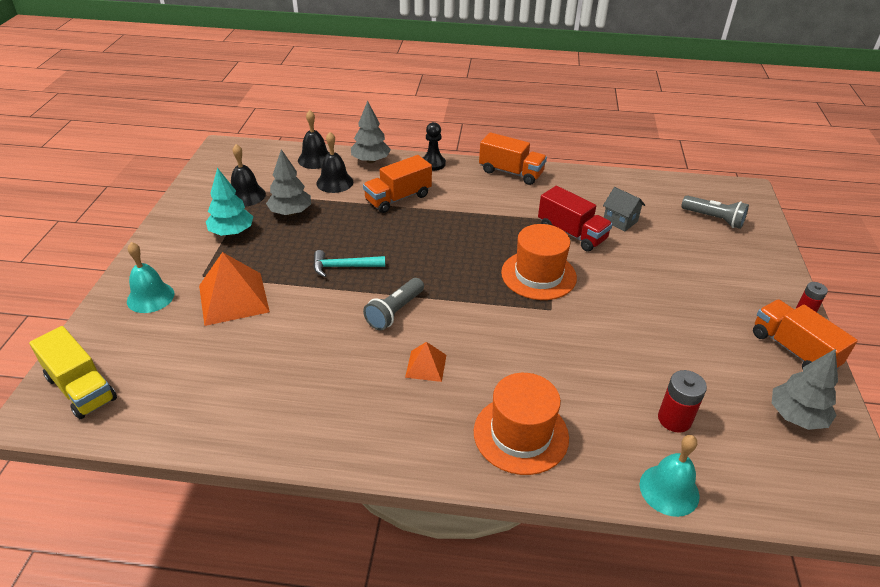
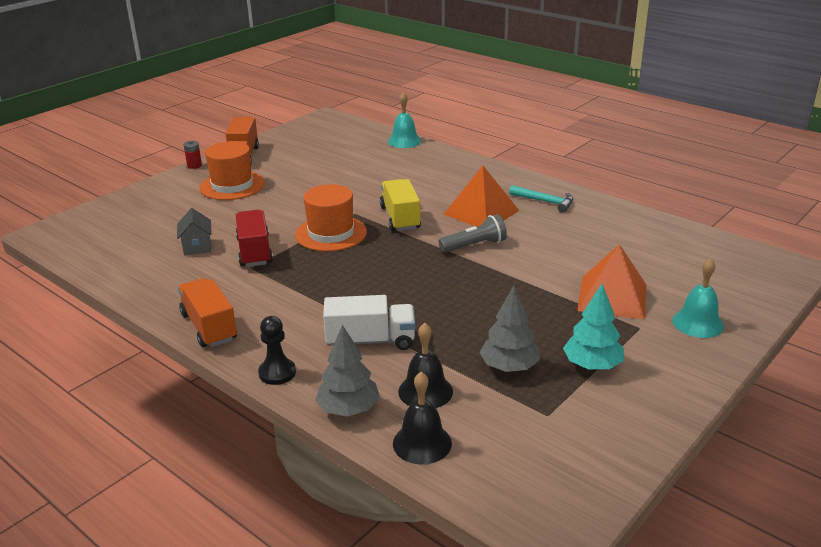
camera: 145 degrees left, 10 degrees down
yellow truck [29,326,117,419] -> yellow truck moved to [380,179,421,231]
black bell [231,144,266,206] -> none
turquoise hammer [314,250,385,277] -> turquoise hammer moved to [509,185,573,212]
orange truck [363,155,432,213] -> white truck [323,295,415,350]
orange pyramid [405,342,446,382] -> orange pyramid [444,165,519,227], size x1.87
orange hat [474,373,569,475] -> orange hat moved to [200,141,265,200]
red battery [658,370,707,433] -> none
grey flashlight [681,195,749,229] -> none
grey tree [772,349,838,430] -> none

